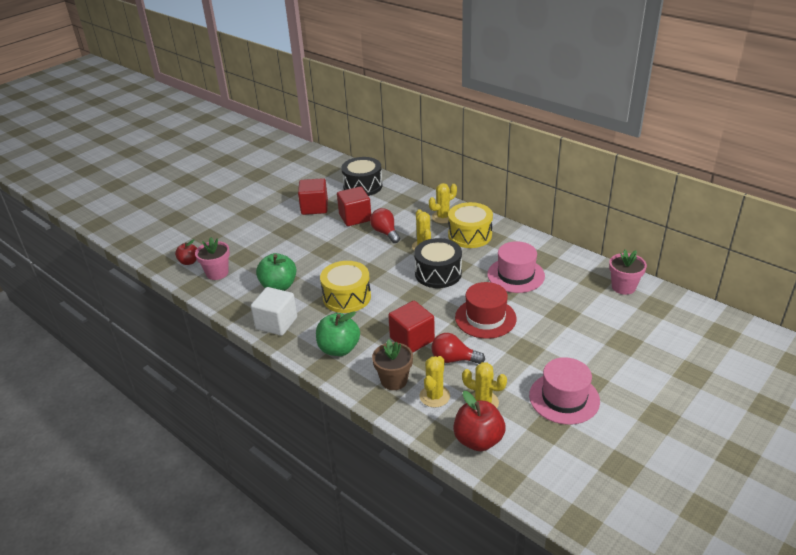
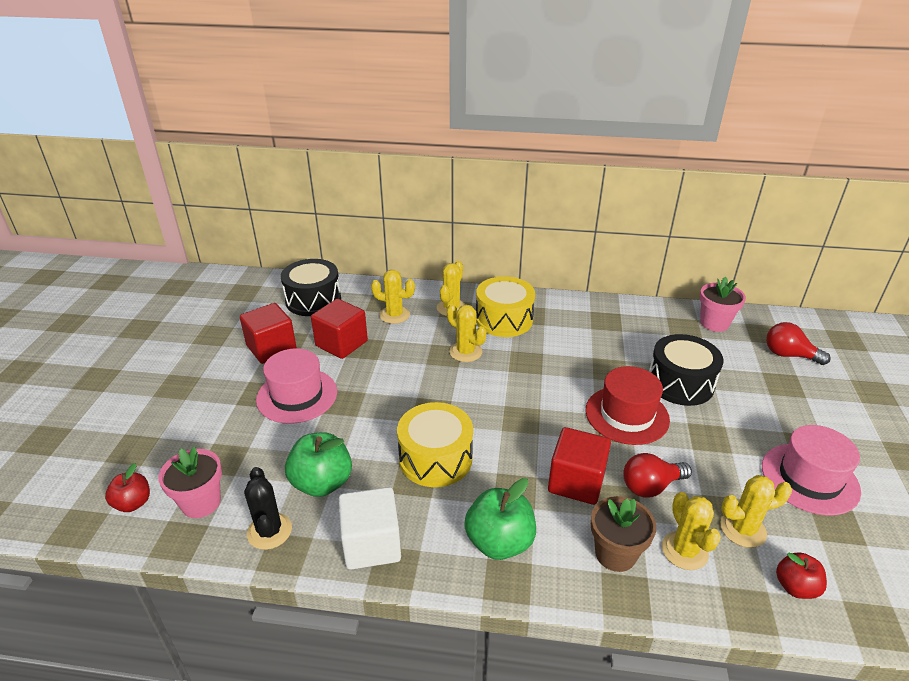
camera: 35 degrees left, 0 degrees up
red light bulb [370,208,400,243] -> red light bulb moved to [766,322,831,365]
black drum [414,238,462,288] -> black drum moved to [649,334,724,406]
red apple [453,391,505,451] -> red apple [776,552,827,599], size x0.60
pink hat [487,241,545,293] -> pink hat moved to [256,348,337,424]
none -> black cactus [244,467,292,550]
none -> yellow cactus [371,270,415,324]

